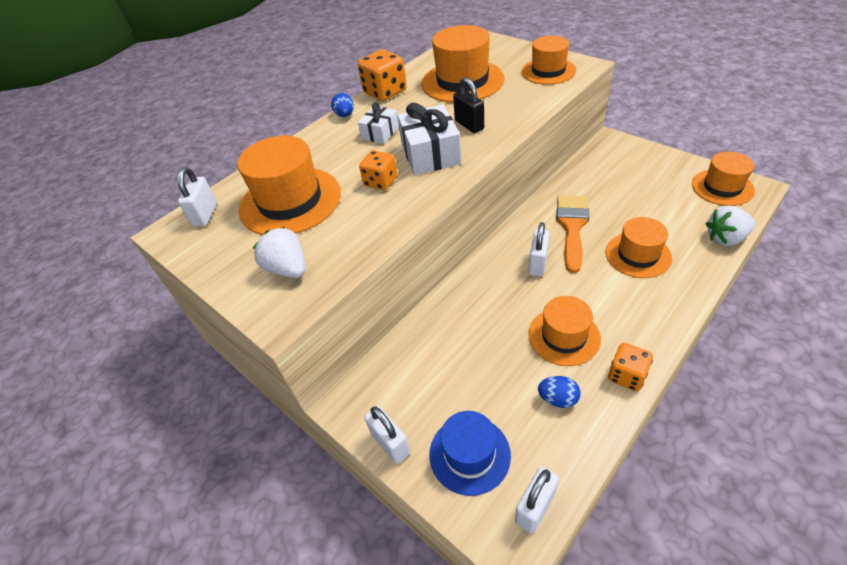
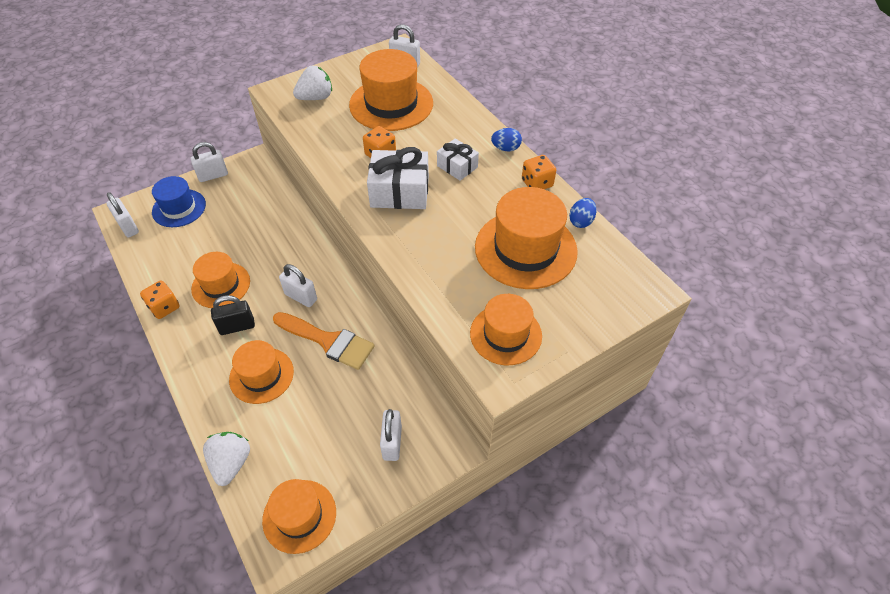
camera: 100 degrees right, 5 degrees up
orange dice [358,49,407,101] -> orange dice [522,155,556,189], size x0.65
black padlock [453,77,484,133] -> black padlock moved to [211,295,255,335]
blue egg [538,376,581,408] -> blue egg moved to [569,198,596,228]
none -> white padlock [380,409,402,461]

